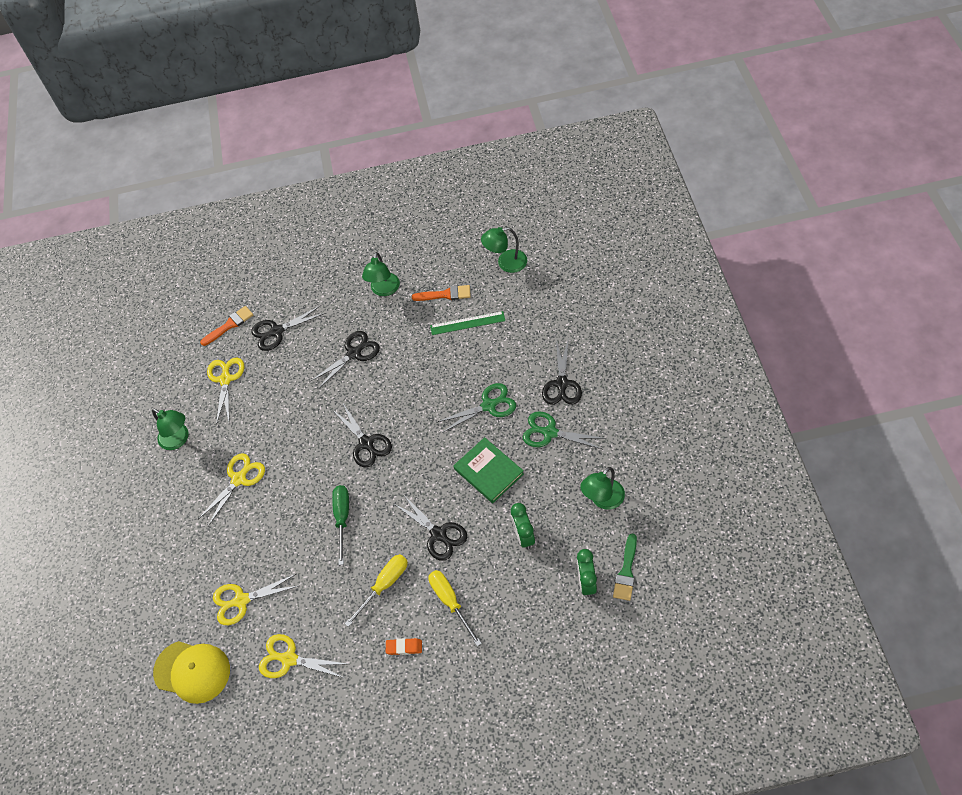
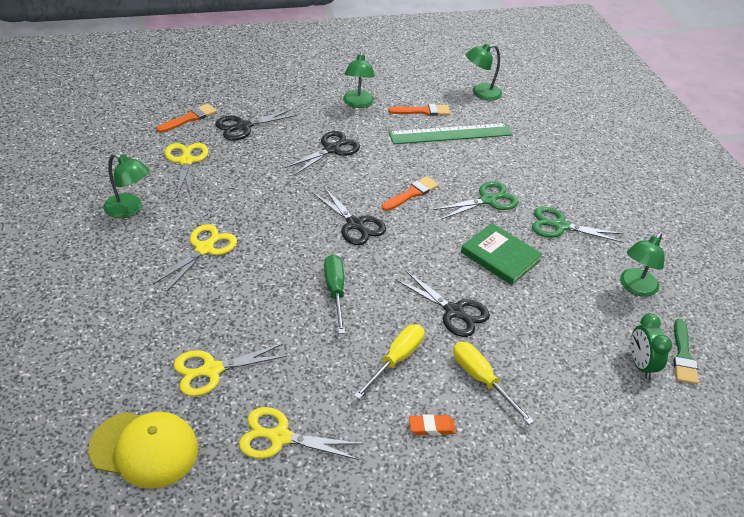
camera: 15 degrees left, 15 degrees down
green ruler [430,311,505,335] -> green ruler [389,123,513,144], size x1.57
green clock [511,503,535,549] -> none
black scissors [542,338,582,405] -> none
none -> orange brush [382,176,439,211]

